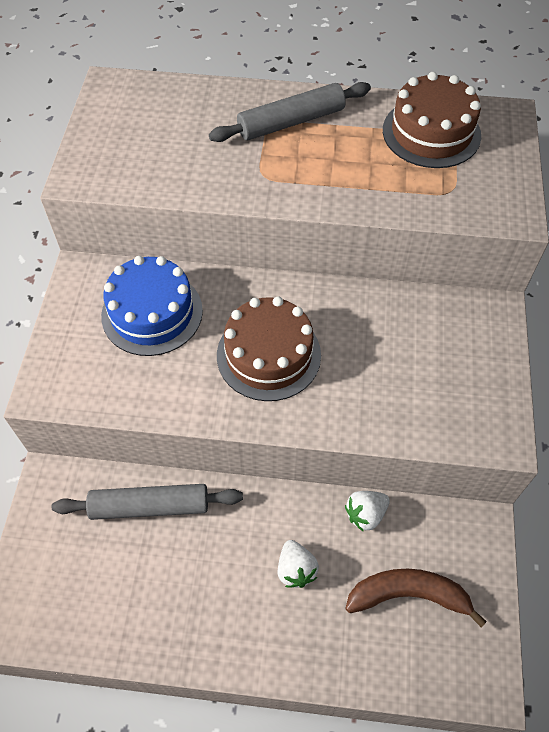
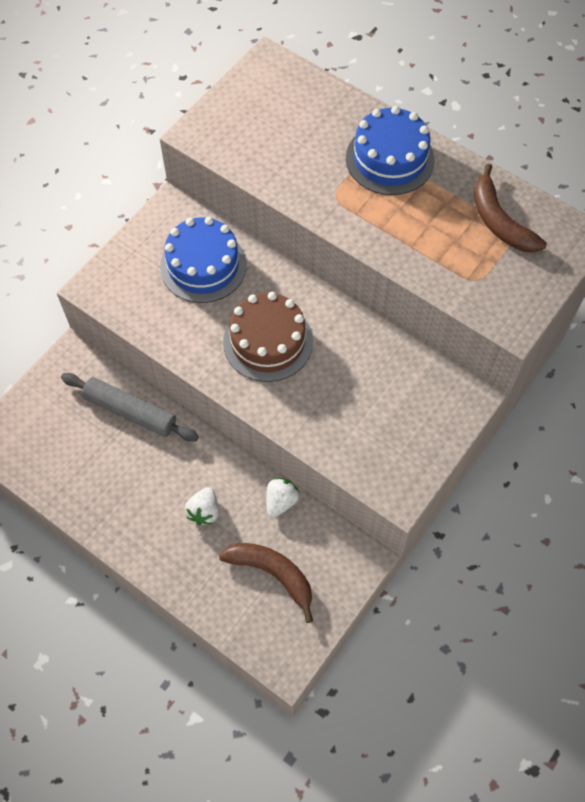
camera: 30 degrees right, 5 degrees up
grey rolling pin [209,82,371,142] -> blue cake [346,106,435,195]
white strawberry [345,491,390,532] -> white strawberry turned 120 degrees clockwise [266,478,300,517]
brown cake [383,72,481,168] -> brown banana [474,164,547,253]

